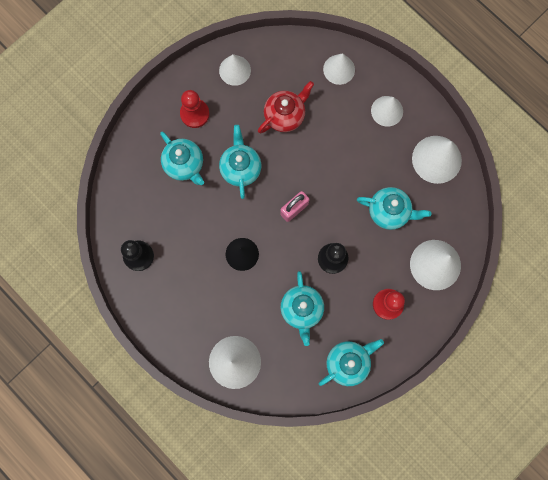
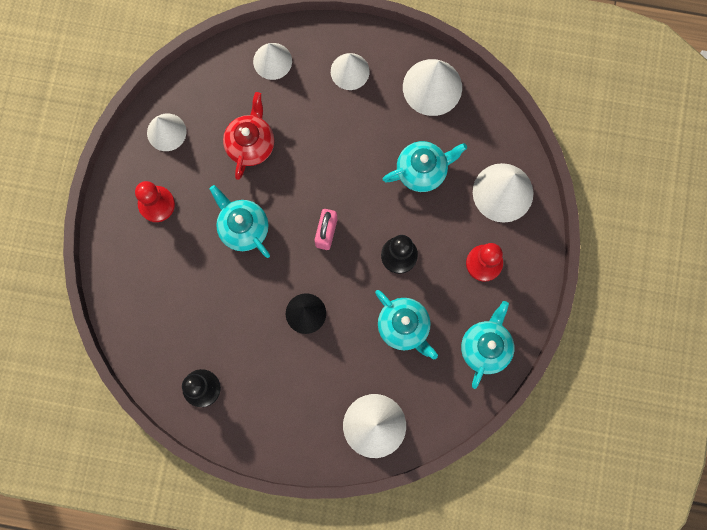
camera: 35 degrees left, 0 degrees up
turquoise teapot [160,132,204,185] -> none

